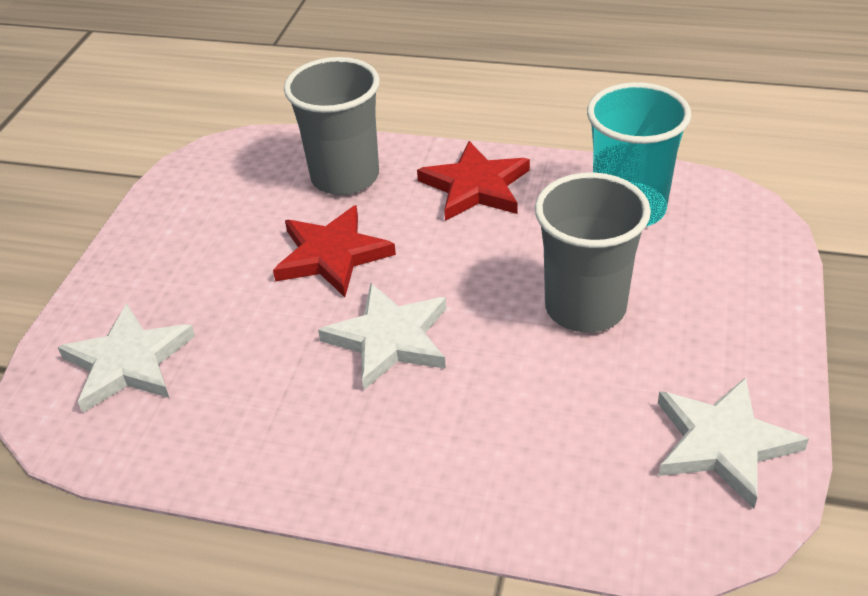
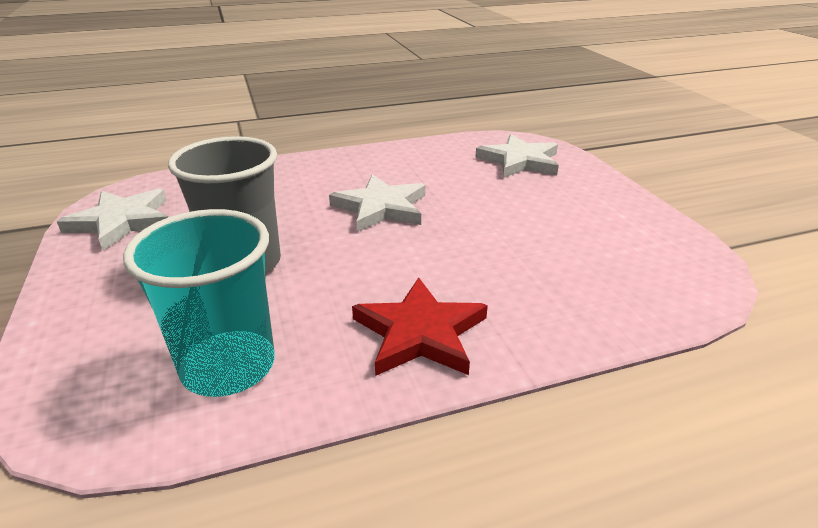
camera: 145 degrees right, 10 degrees down
red star [273,205,396,297] -> none
grey cup [284,57,380,195] -> none

